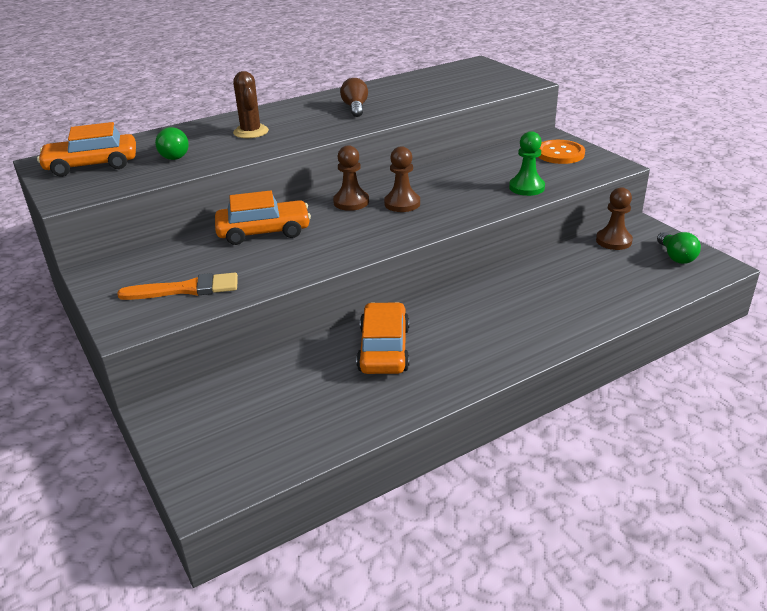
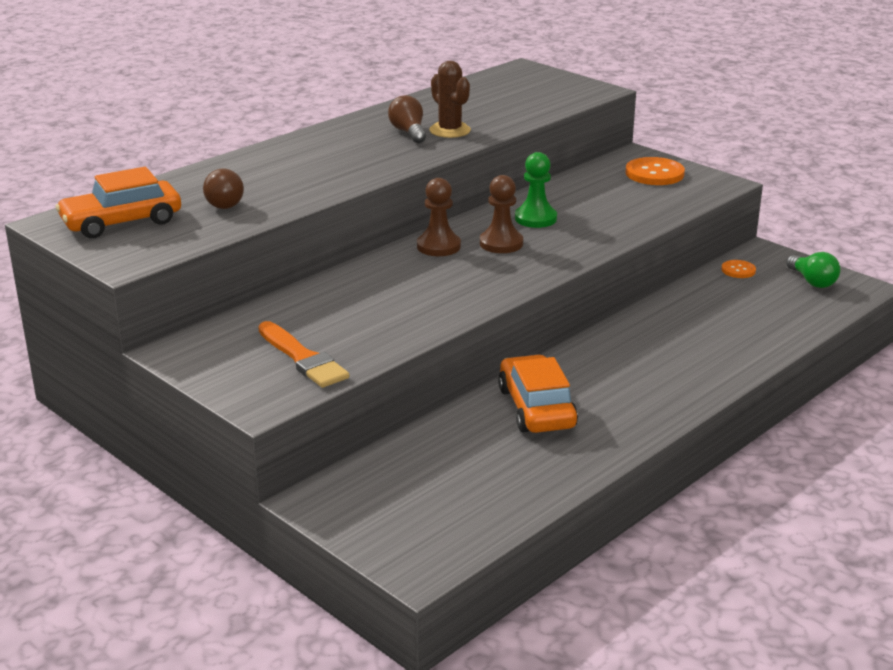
camera: 15 degrees left, 5 degrees down
orange brush [117,273,238,300] -> orange brush turned 75 degrees clockwise [258,321,349,388]
green light bulb [155,127,189,160] -> brown light bulb [203,169,244,209]
orange car [215,190,311,245] -> none
brown cactus [233,71,269,138] -> brown cactus moved to [429,61,471,138]
green pawn [509,131,545,196] -> green pawn moved to [515,152,557,228]
brown pawn [596,187,633,250] -> orange button [721,260,756,278]

